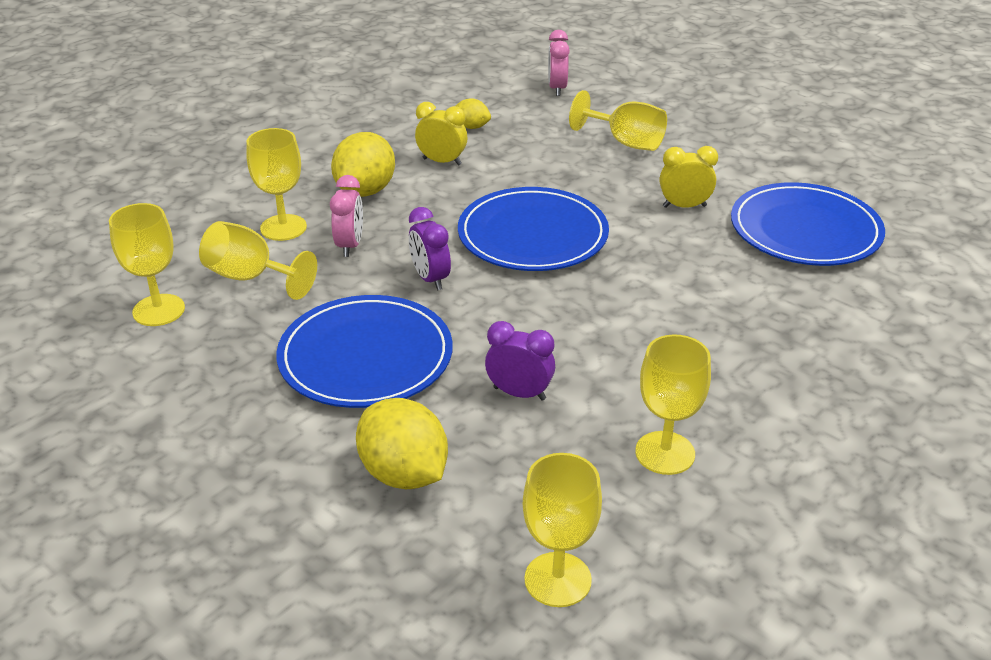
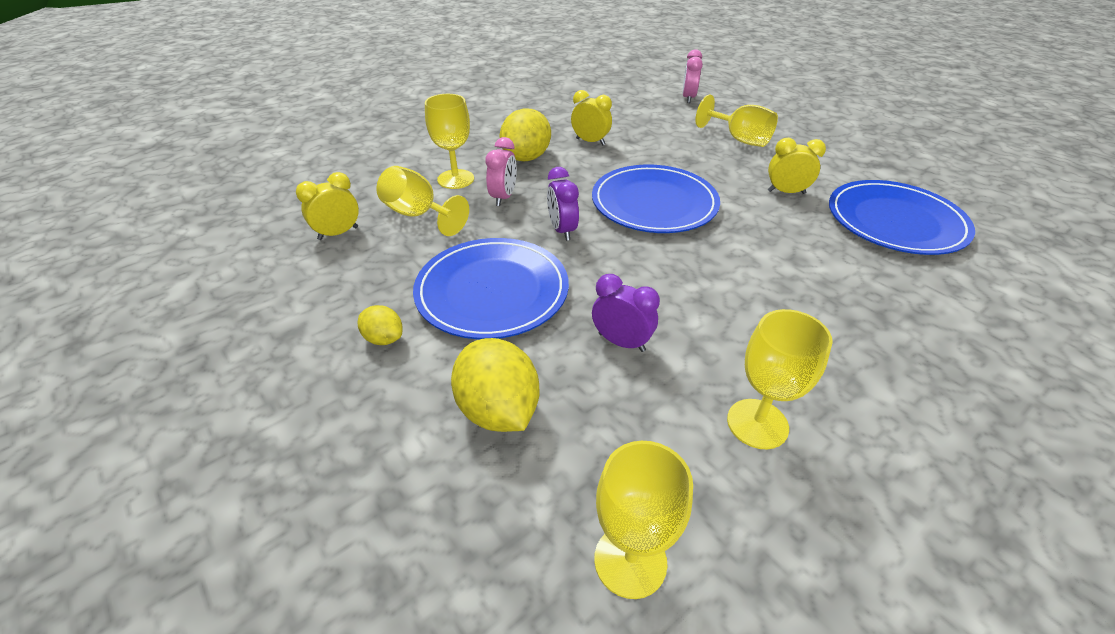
camera: 10 degrees right, 5 degrees up
yellow goblet [109,203,185,326] -> yellow clock [296,172,359,240]
yellow lemon [456,99,491,129] -> yellow lemon moved to [358,305,403,345]

